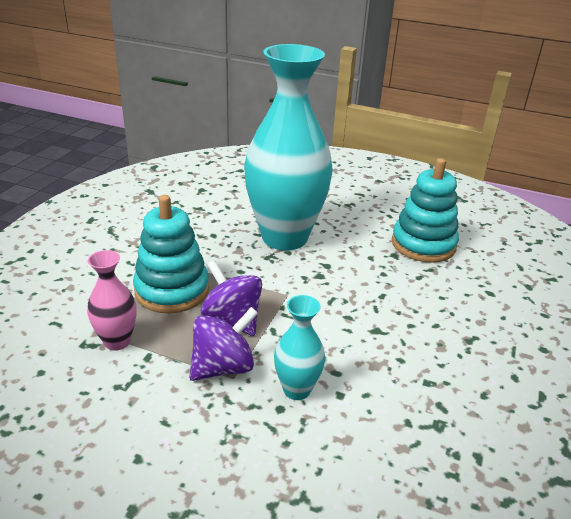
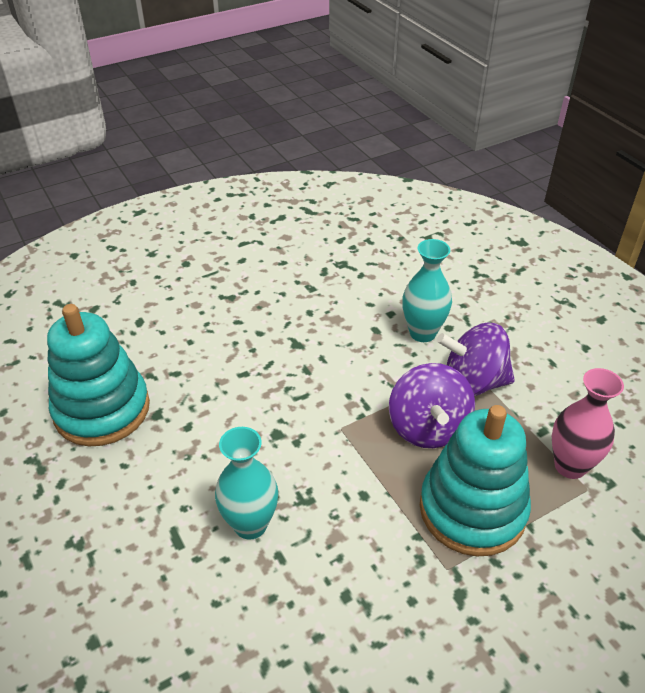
camera: 140 degrees left, 10 degrees up
turquoise vase [244,44,333,250] -> turquoise vase [215,427,278,540], size x0.43

